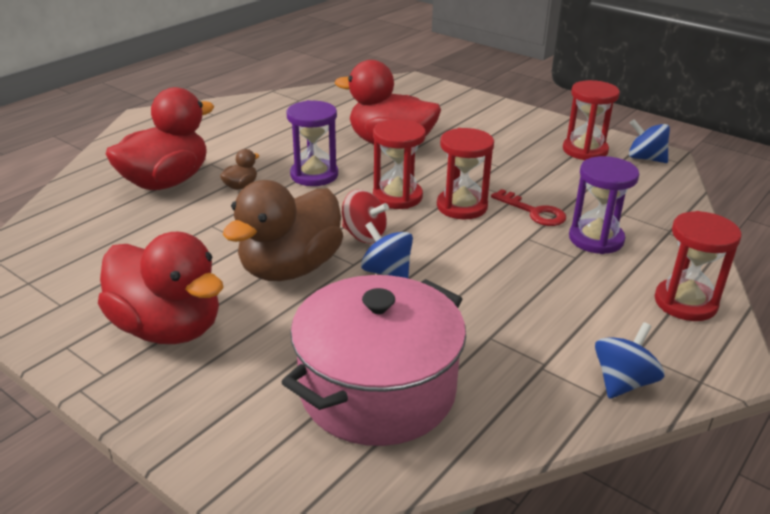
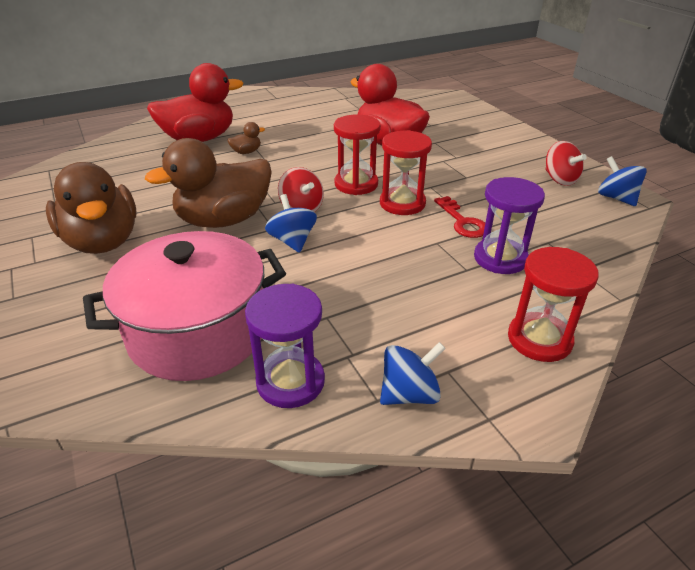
camera: 25 degrees right, 5 degrees up
red duck [98,232,223,344] -> brown duck [46,162,137,254]
purple hourglass [287,100,338,186] -> purple hourglass moved to [245,284,325,408]
red hourglass [563,80,620,160] -> red spinning top [545,141,586,186]

